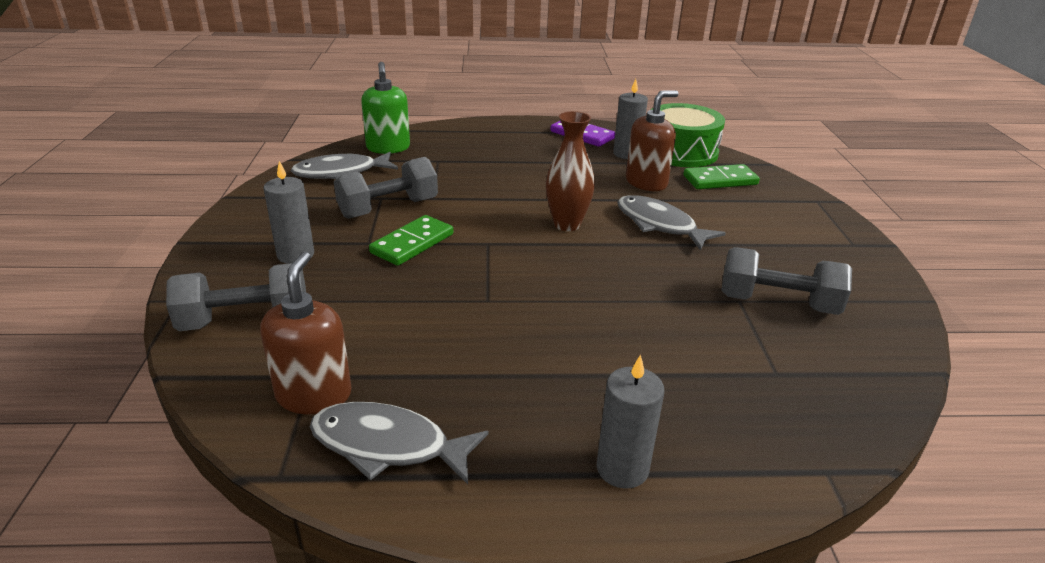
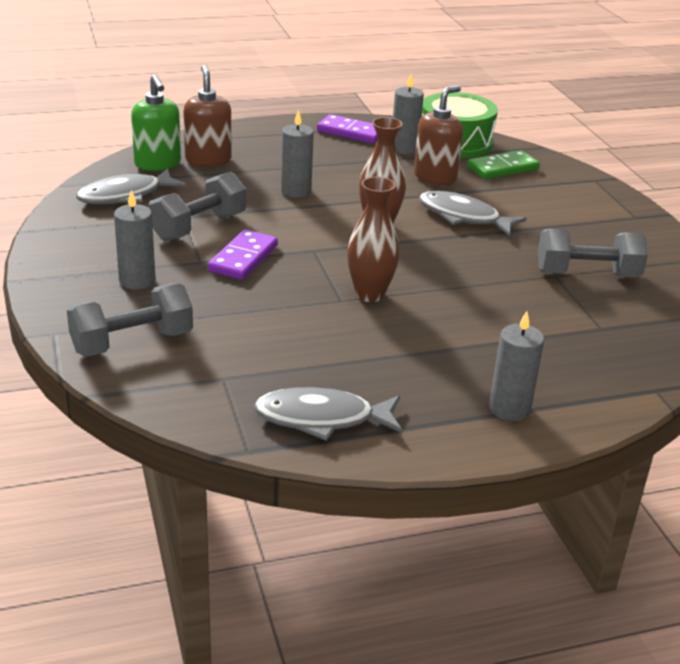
camera: 15 degrees left, 0 degrees up
brown soap dispenser [260,252,352,414] -> brown soap dispenser moved to [183,65,232,167]
green domino [369,215,453,266] -> purple domino [208,229,278,280]
none -> grey candle [281,110,314,198]
none -> brown vase [347,177,400,302]

